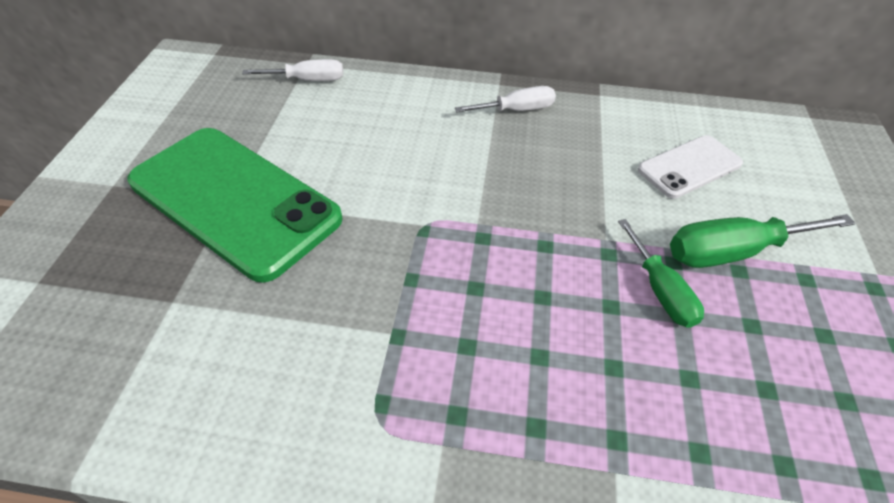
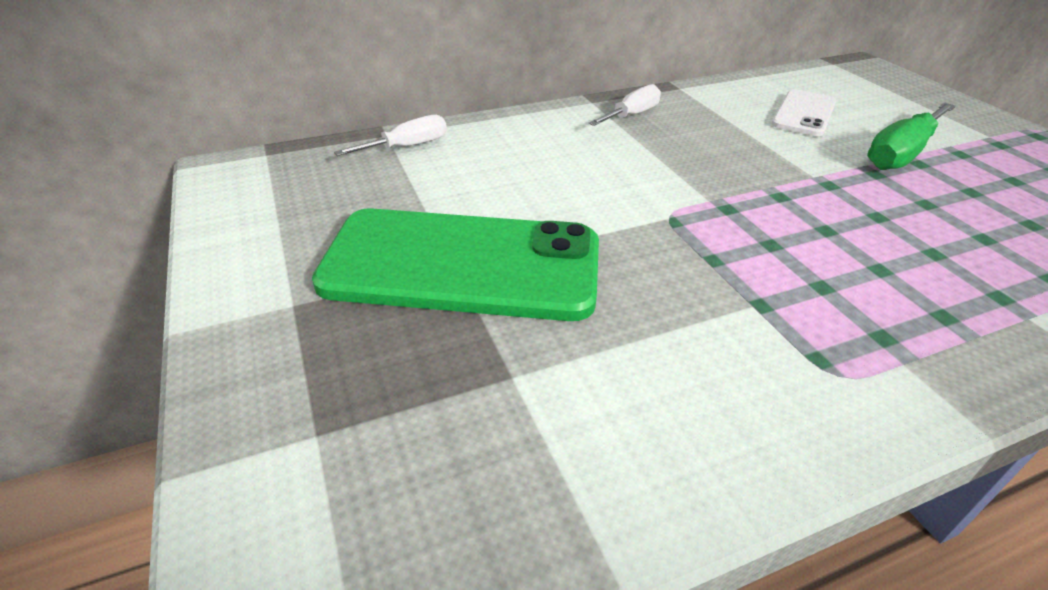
camera: 30 degrees left, 10 degrees down
green screwdriver [618,219,704,328] -> none

